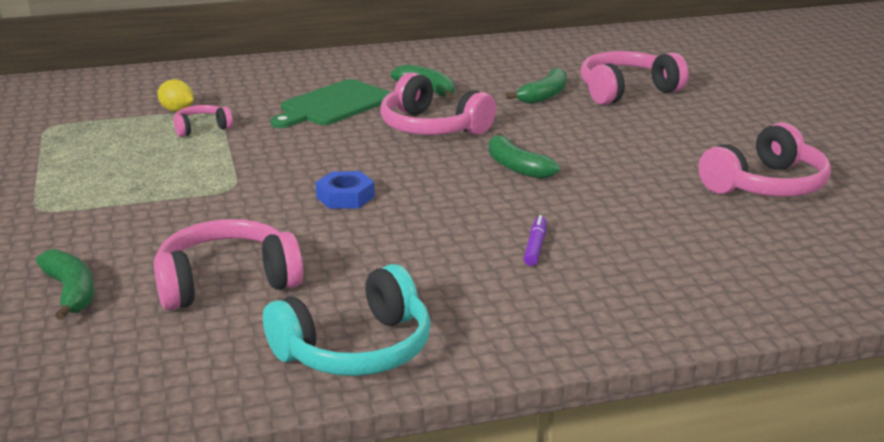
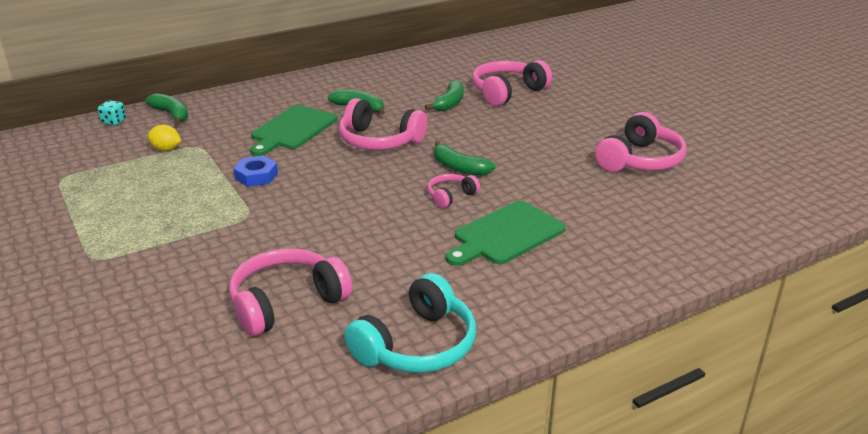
camera: 15 degrees left, 5 degrees up
green banana [36,249,94,320] -> green banana moved to [145,93,188,125]
pink headphones [173,105,233,137] -> pink headphones moved to [428,174,480,208]
blue nut [315,171,375,209] -> blue nut moved to [233,156,278,187]
purple marker [524,215,547,266] -> green cutting board [446,201,565,266]
none -> turquoise dice [98,100,126,125]

